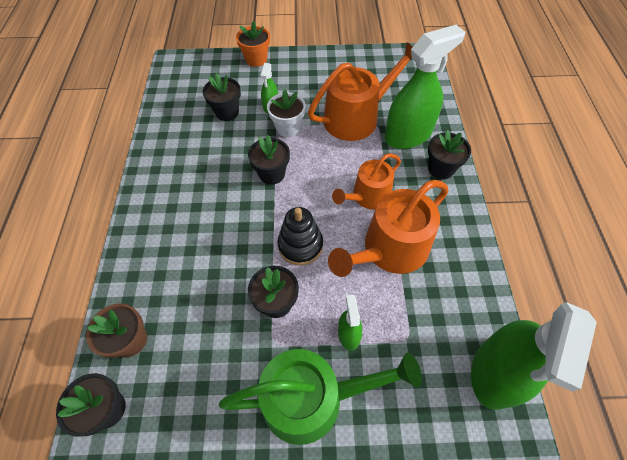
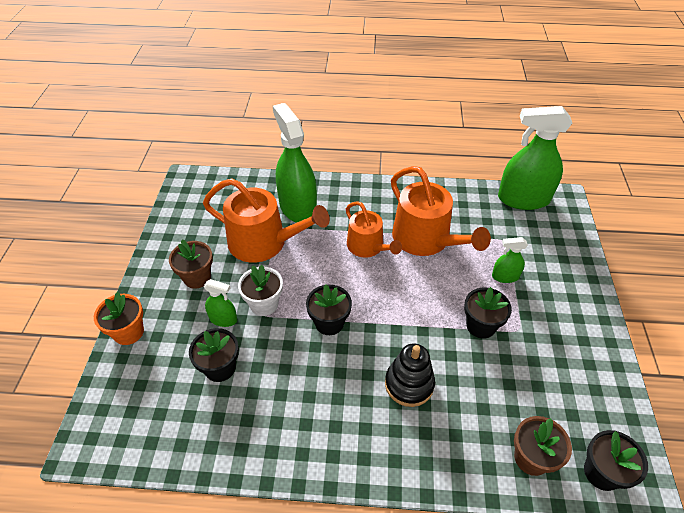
camera: 85 degrees left, 10 degrees down
green watering can [219,349,422,445] -> none
black stacking toy [277,207,323,265] -> black stacking toy moved to [385,344,435,407]
orange watering can [308,42,413,141] -> orange watering can turned 135 degrees clockwise [203,178,330,263]
black flower pot [428,130,471,179] -> none
green spray bottle [471,302,597,410] -> green spray bottle turned 150 degrees clockwise [498,106,572,210]
none -> brown flower pot [169,239,213,289]

